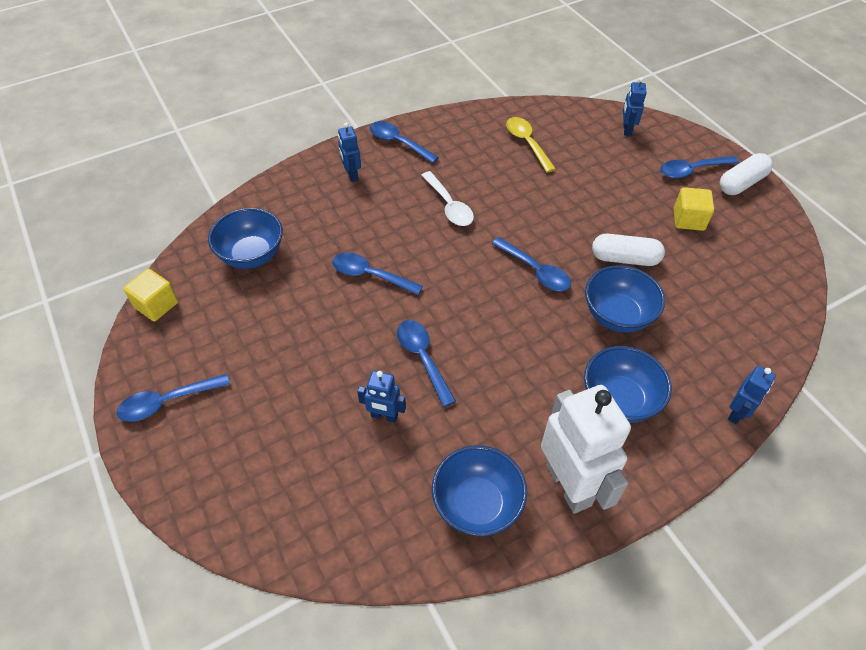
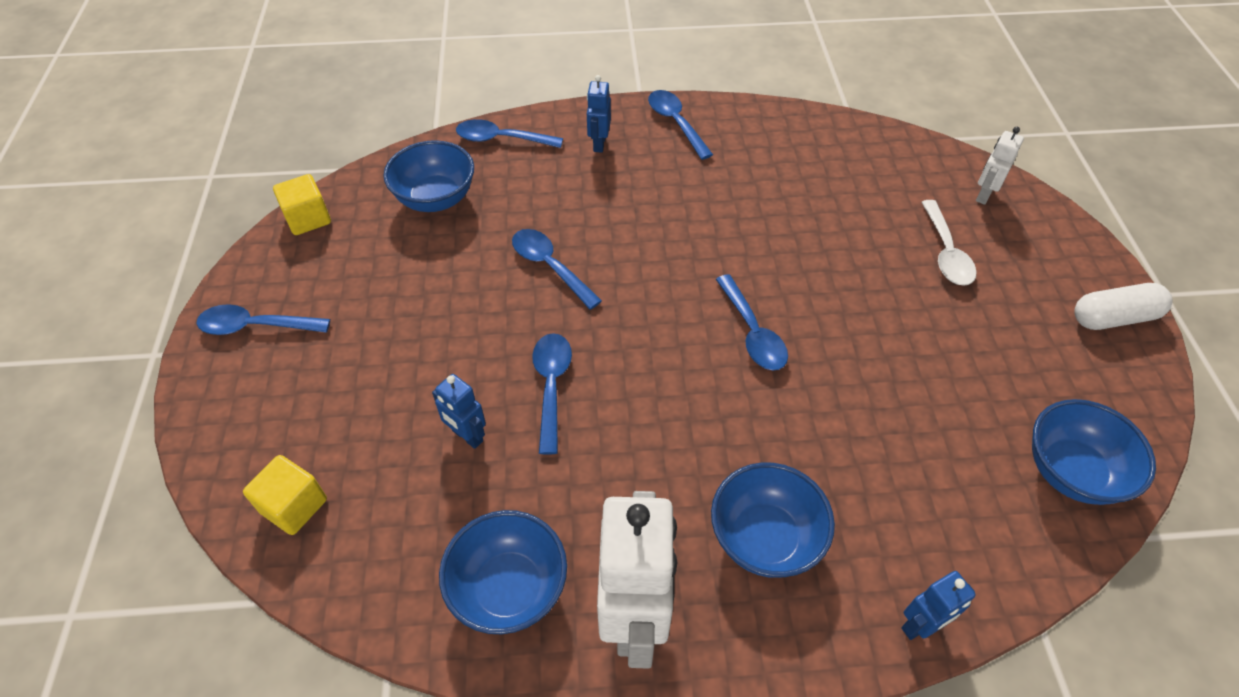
camera: 25 degrees right, 0 degrees up
white spoon [421,171,474,226] -> white spoon moved to [921,200,977,286]
yellow spoon [506,117,556,173] -> none
blue bowl [585,265,665,333] -> blue bowl moved to [1032,399,1156,505]
white capsule [592,234,665,266] -> none
blue robot [623,77,647,136] -> white robot [976,127,1024,205]
blue spoon [660,156,739,178] -> blue spoon moved to [456,119,563,148]
yellow cube [674,187,714,231] -> yellow cube moved to [243,455,327,535]

